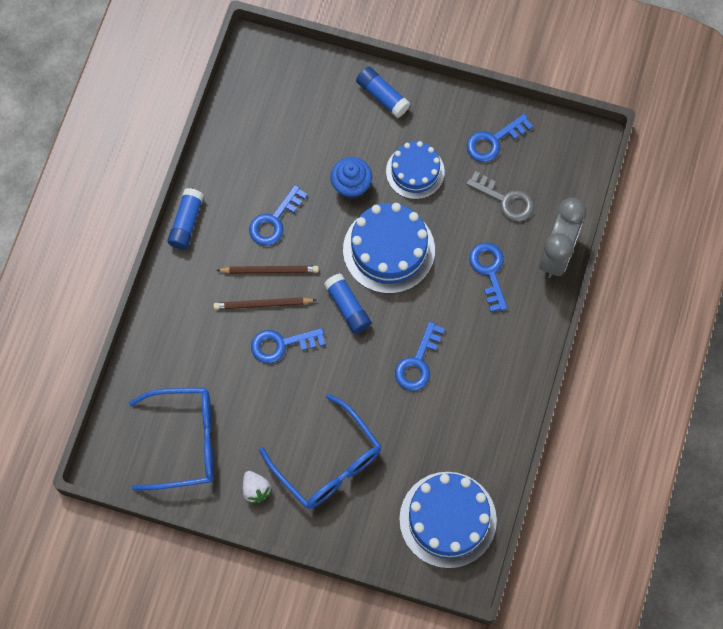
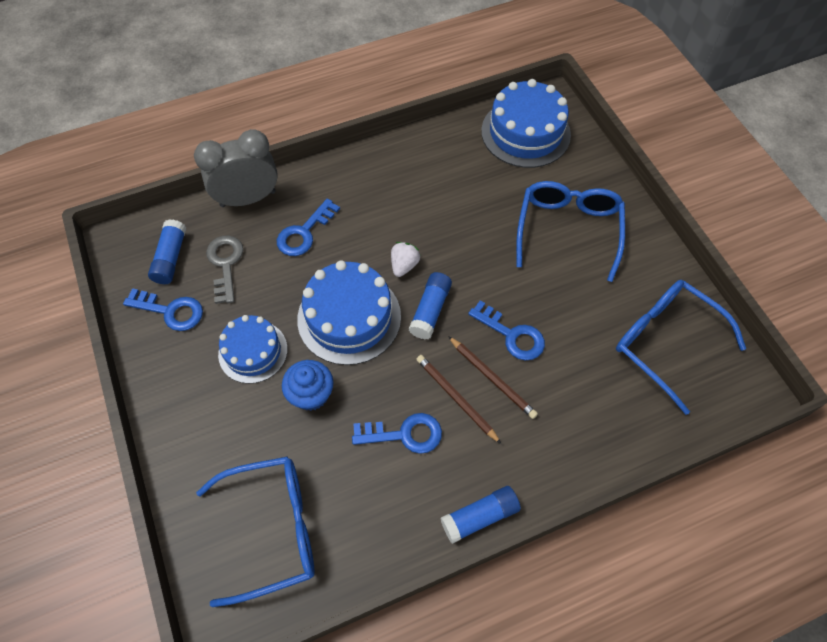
camera: 130 degrees left, 10 degrees down
white strawberry [243,471,272,504] -> white strawberry moved to [391,242,420,277]
blue glue stick [356,66,410,118] -> blue glue stick moved to [148,219,186,284]
blue key [395,321,445,391] -> none
none -> blue glasses [196,456,314,607]

